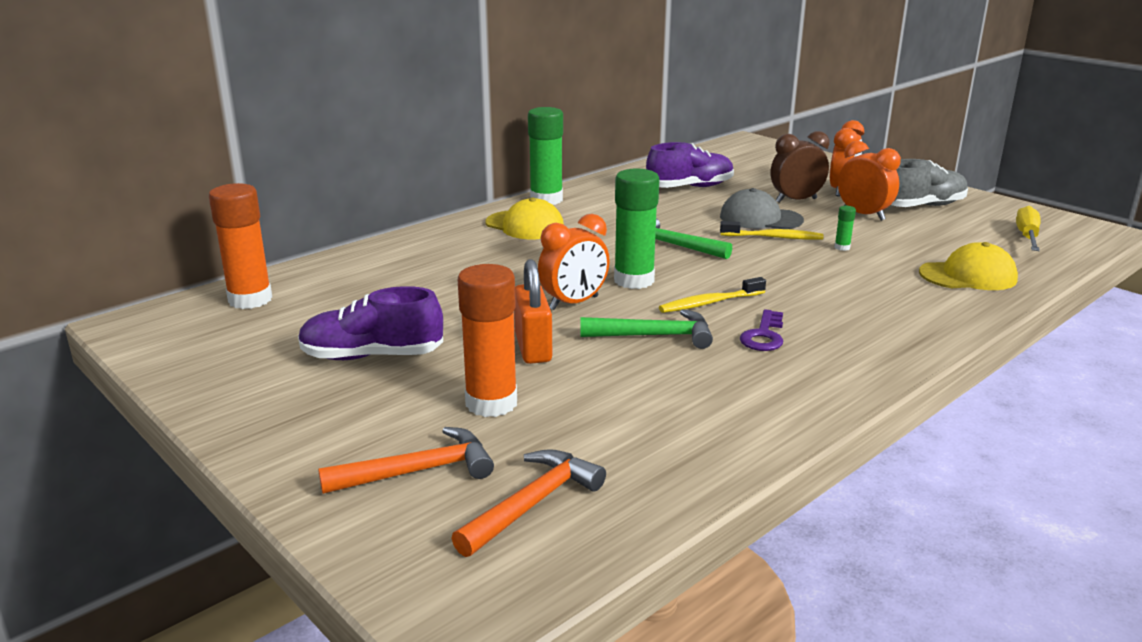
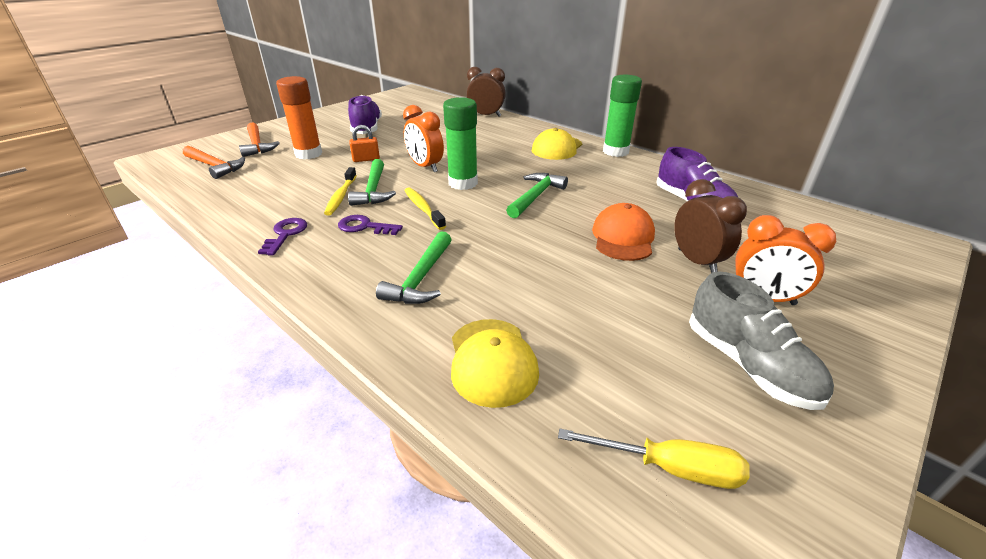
camera: 85 degrees right, 10 degrees up
orange glue stick [209,183,272,309] -> none
orange padlock [514,259,552,364] -> orange padlock [349,125,380,162], size x0.65
grey cap [720,188,804,229] -> orange cap [592,203,655,261]
yellow toothbrush [720,221,823,240] -> yellow toothbrush moved to [324,167,357,216]
green glue stick [834,206,856,251] -> none
orange clock [838,141,901,221] -> none
none -> purple key [258,218,307,255]
none -> green hammer [376,231,452,304]
none -> brown clock [466,67,506,117]

